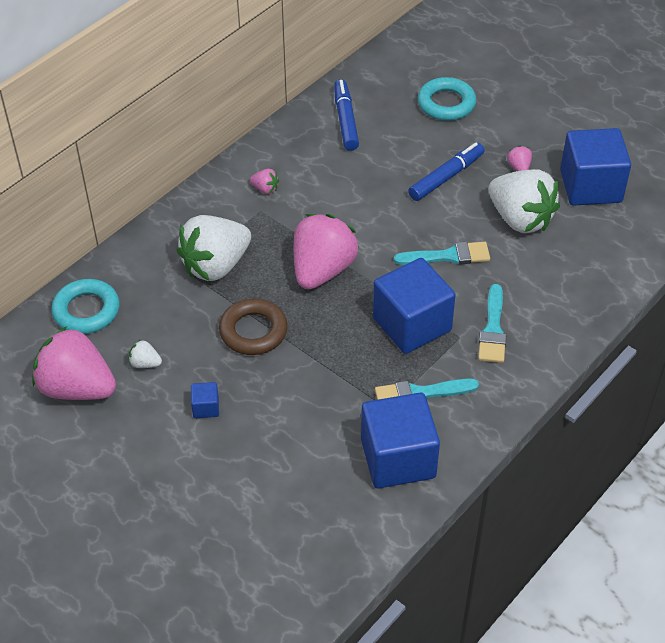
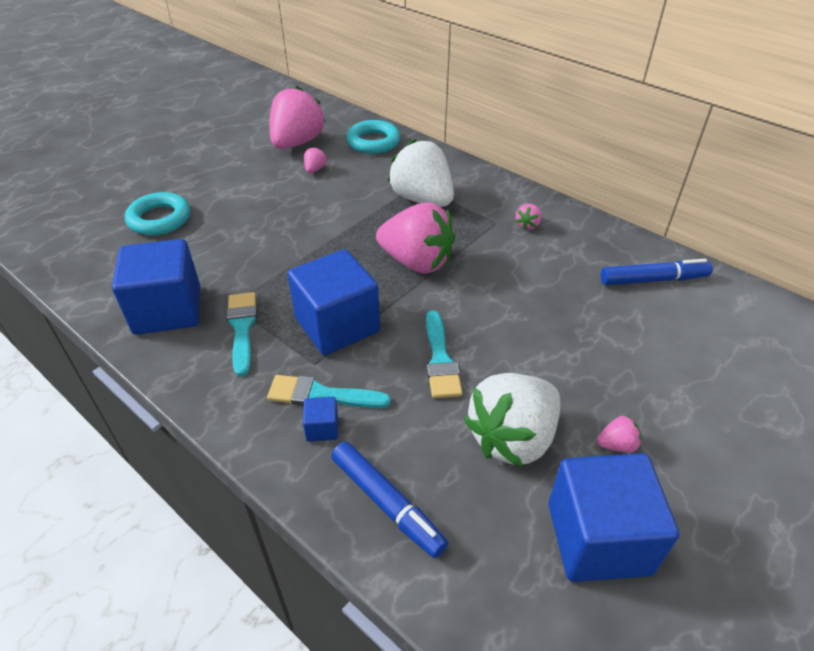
camera: 90 degrees right, 5 degrees down
white strawberry [129,340,162,368] -> pink strawberry [304,147,327,173]
blue cube [191,382,219,418] -> blue cube moved to [303,397,338,442]
brown ring [219,299,288,355] -> none
blue marker [408,143,484,201] -> blue marker moved to [331,441,448,558]
turquoise ring [418,77,477,121] -> turquoise ring moved to [125,192,190,235]

